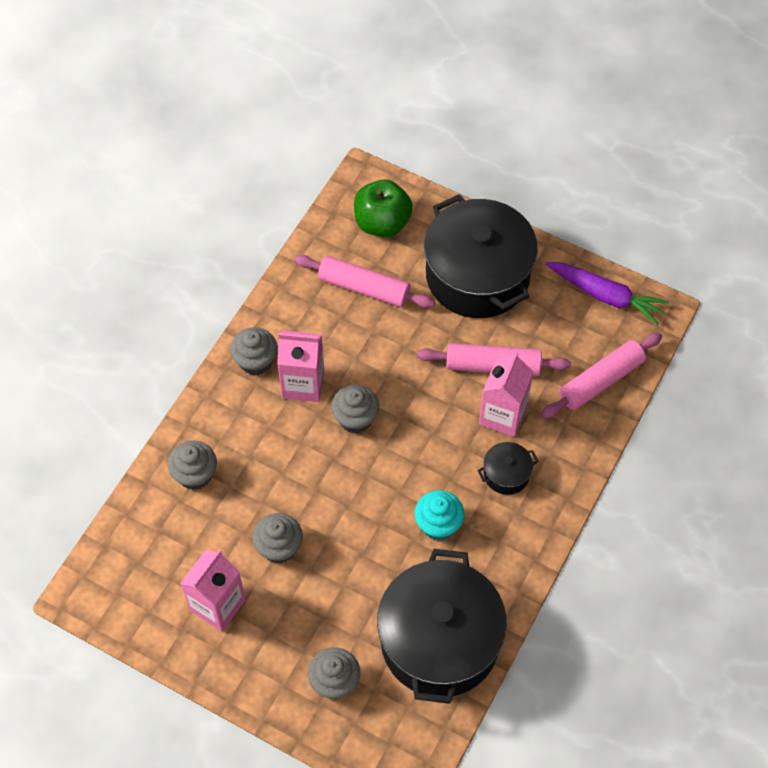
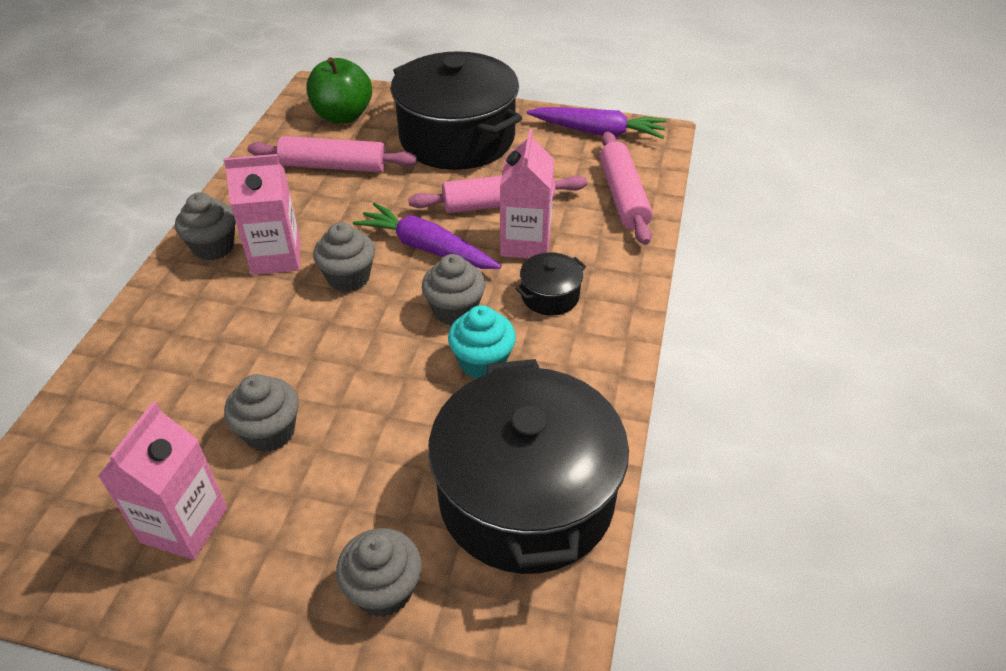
camera: 15 degrees left, 15 degrees down
grey cupcake [168,441,217,490] -> grey cupcake moved to [422,254,486,326]
pink rolling pin [541,332,662,419] -> pink rolling pin turned 45 degrees counterclockwise [599,132,653,245]
none -> purple carrot [353,202,501,269]

